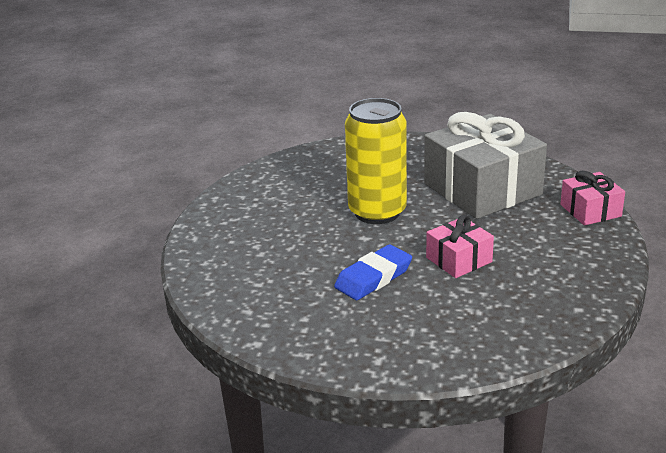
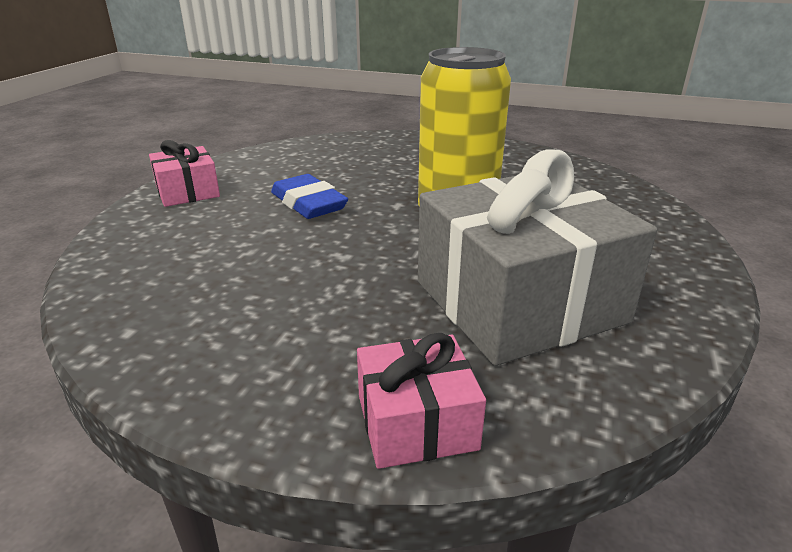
camera: 95 degrees right, 0 degrees up
pink gift [426,215,494,278] -> pink gift moved to [149,140,220,207]

